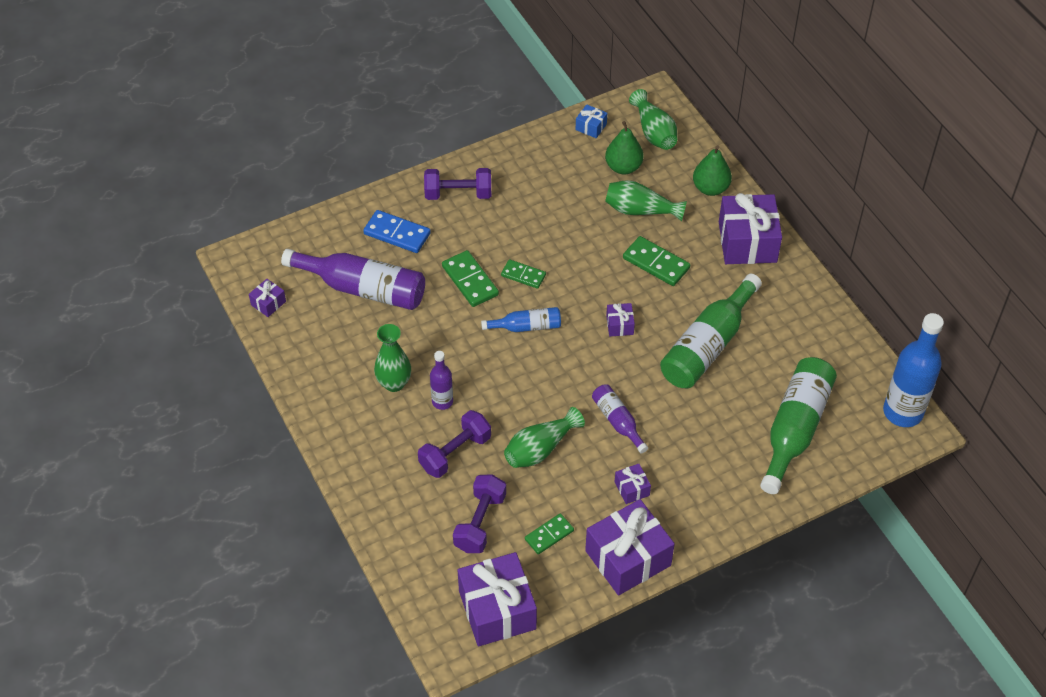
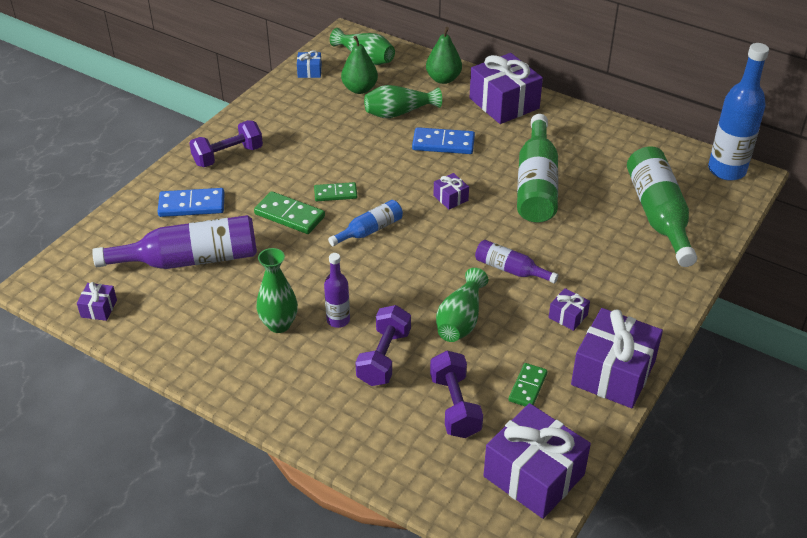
camera: 30 degrees left, 10 degrees down
green domino [623,236,690,286] -> blue domino [412,127,475,154]

